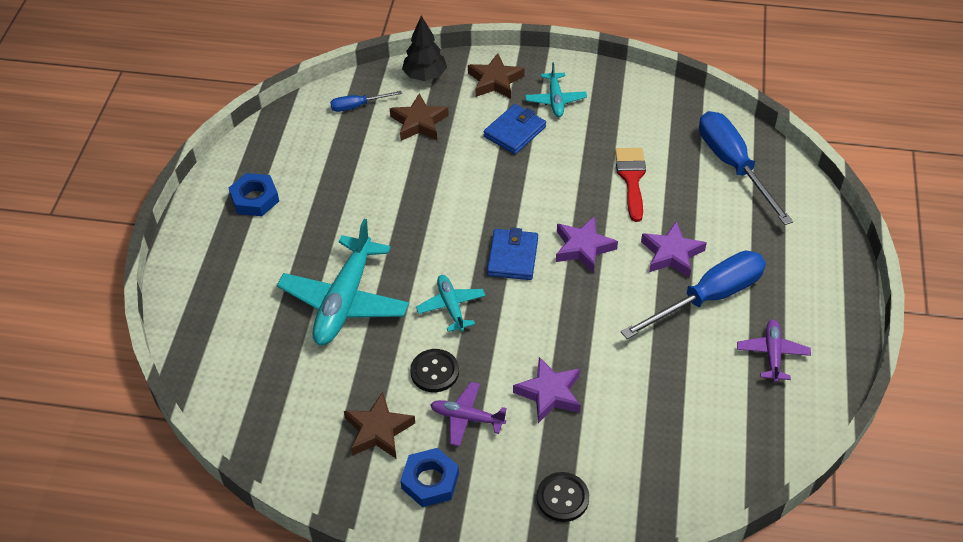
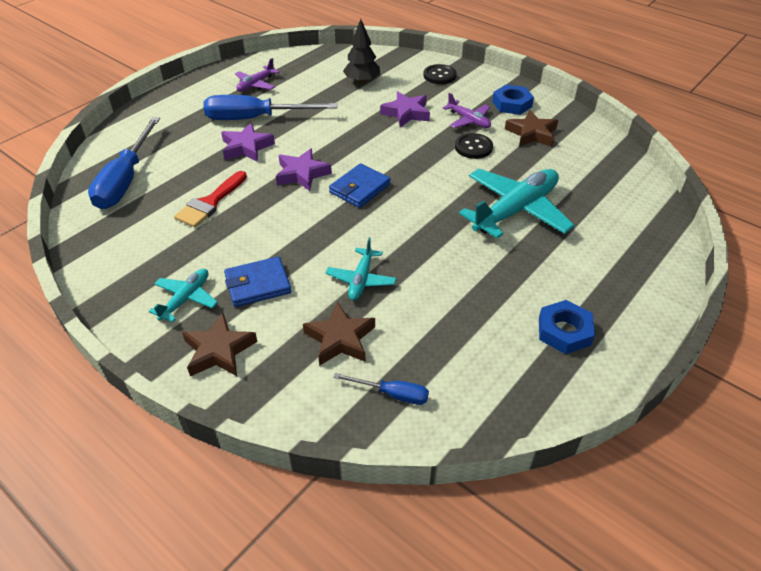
camera: 150 degrees left, 5 degrees down
black tree [402,16,447,81] -> black tree moved to [343,19,380,84]
turquoise plane [416,275,486,332] -> turquoise plane moved to [326,237,397,300]

